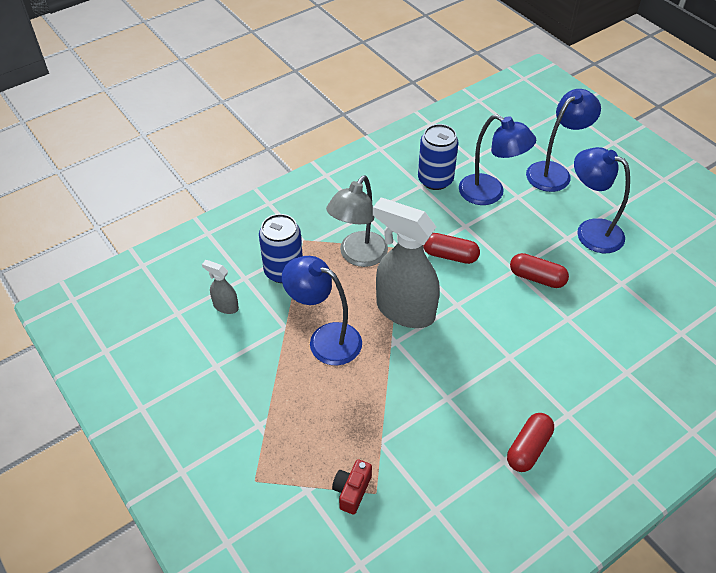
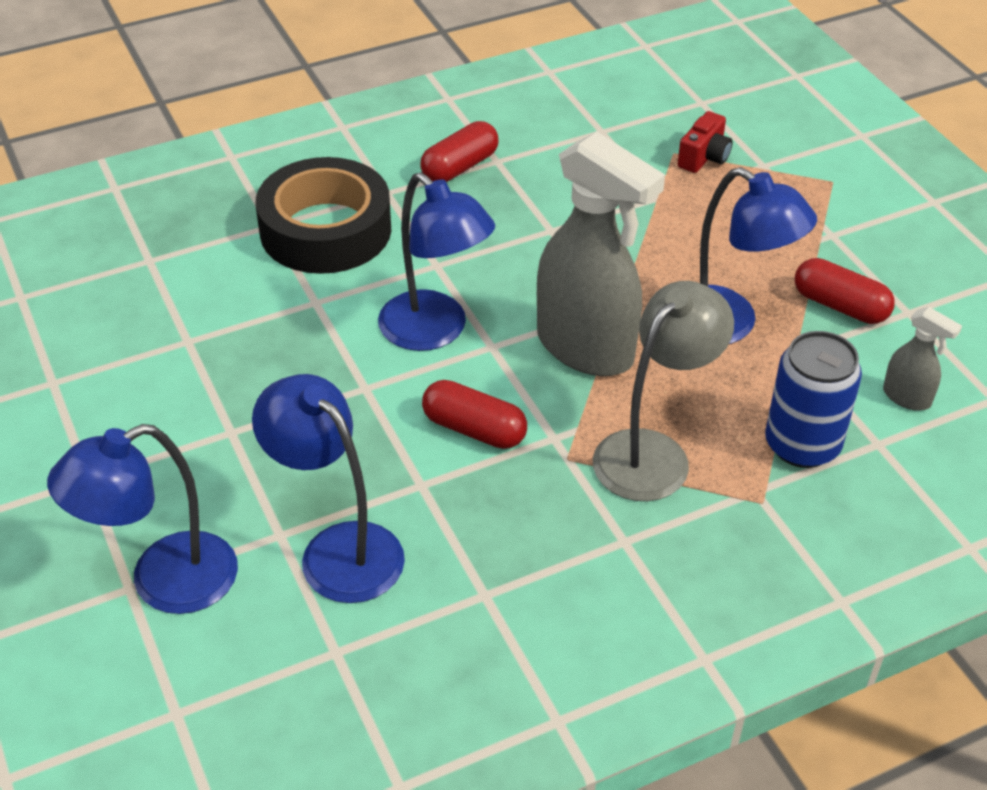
camera: 170 degrees left, 5 degrees down
blue can [418,124,458,190] -> none
red capsule [510,253,569,288] -> red capsule moved to [795,258,895,324]
blue lamp [574,147,630,253] -> blue lamp moved to [378,172,495,351]
none -> black tape [255,157,391,274]

